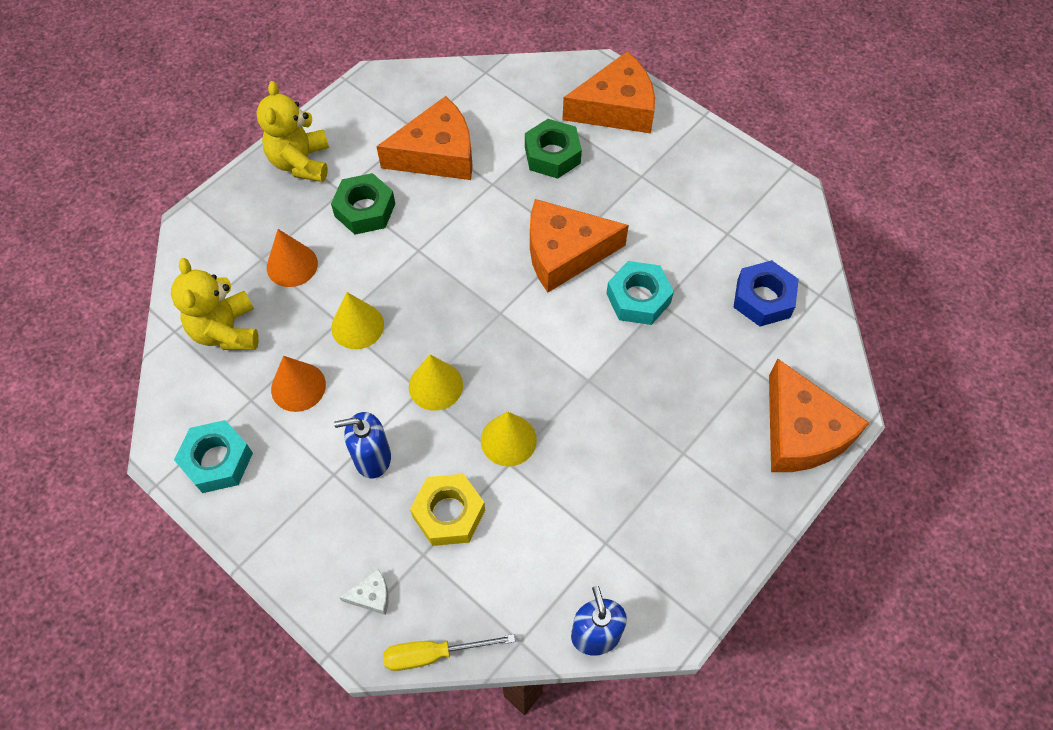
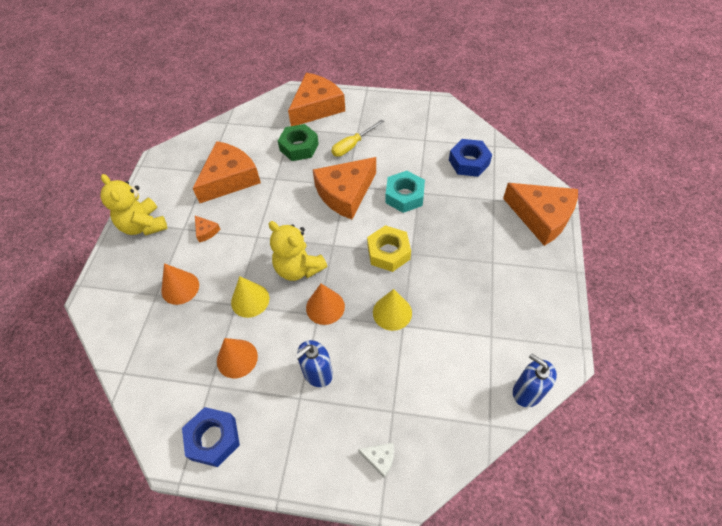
camera: 30 degrees left, 5 degrees down
yellow teddy bear [171,258,259,350] -> yellow teddy bear moved to [269,221,327,281]
turquoise nut [174,420,253,493] -> blue nut [182,407,240,467]
green nut [331,173,395,235] -> orange cheese [195,216,220,243]
white cheese [339,569,389,615] -> white cheese turned 60 degrees clockwise [358,443,394,478]
yellow screwdriver [383,634,515,671] -> yellow screwdriver moved to [331,119,384,157]
yellow cone [409,355,463,411] -> orange cone [306,284,345,325]
yellow nut [410,474,485,546] -> yellow nut moved to [367,225,411,272]

